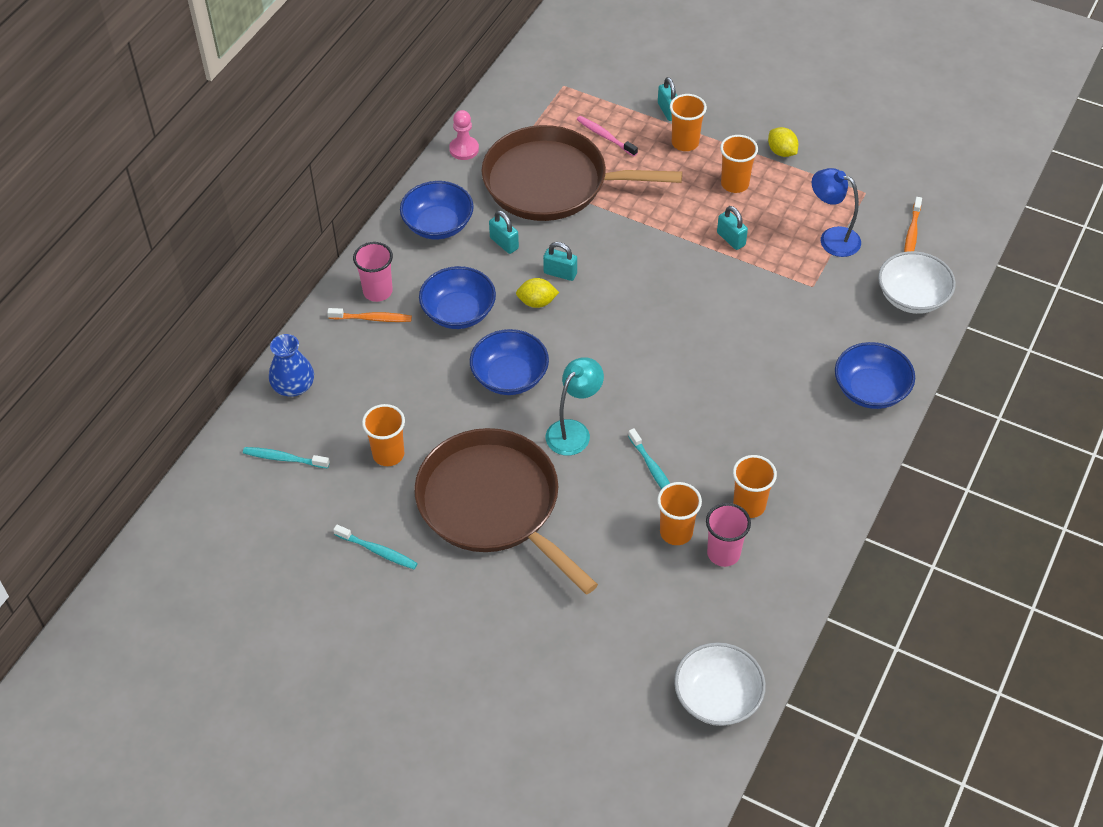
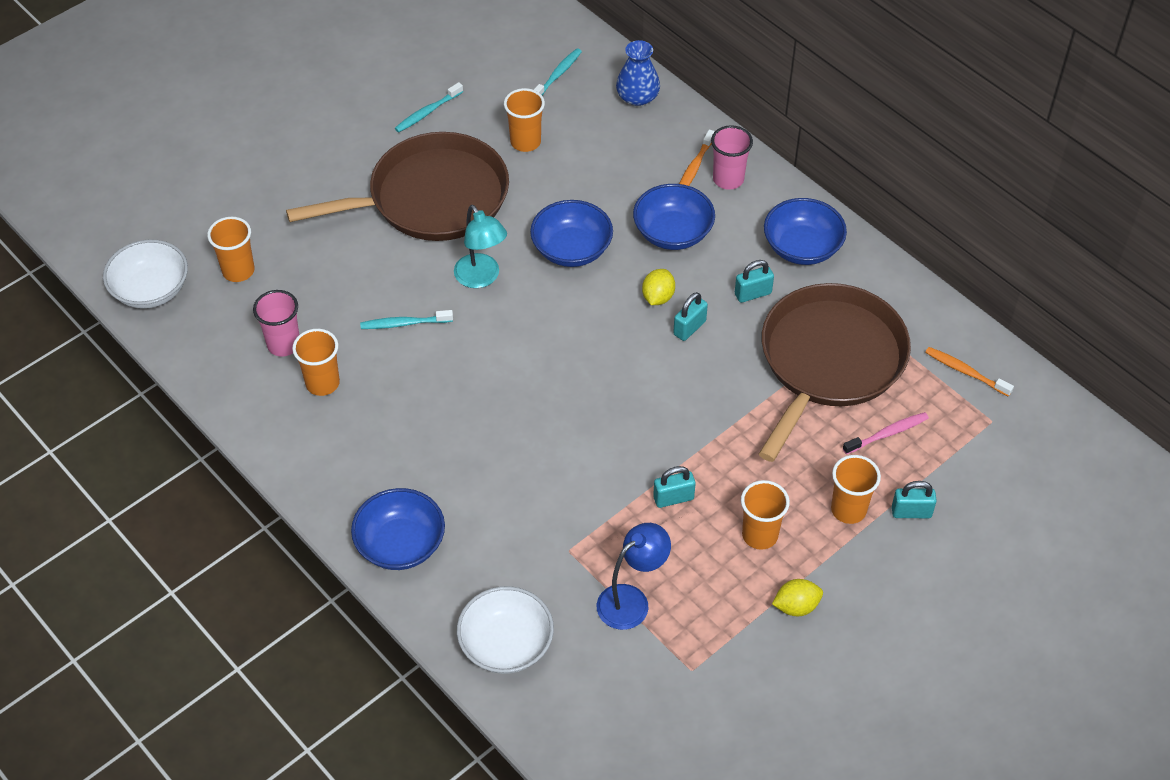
camera: 110 degrees right, 0 degrees up
pink pawn [449,110,479,160] -> none
orange cup [657,482,702,545] -> orange cup moved to [207,217,255,282]
orange toothbrush [904,197,922,252] -> orange toothbrush moved to [925,347,1014,397]

